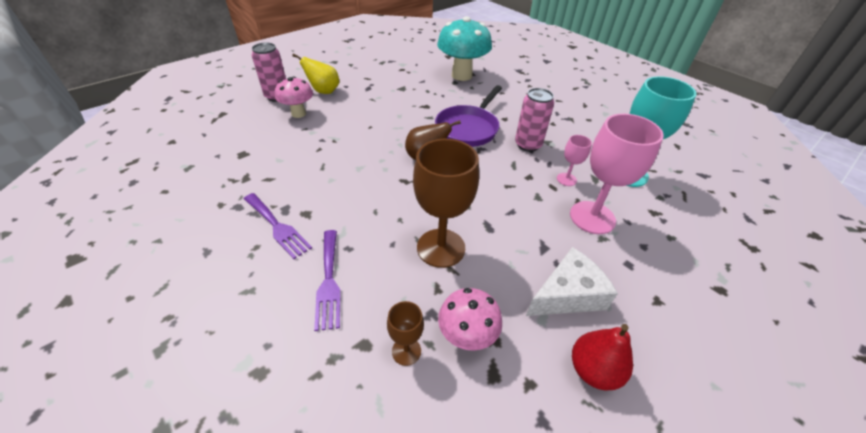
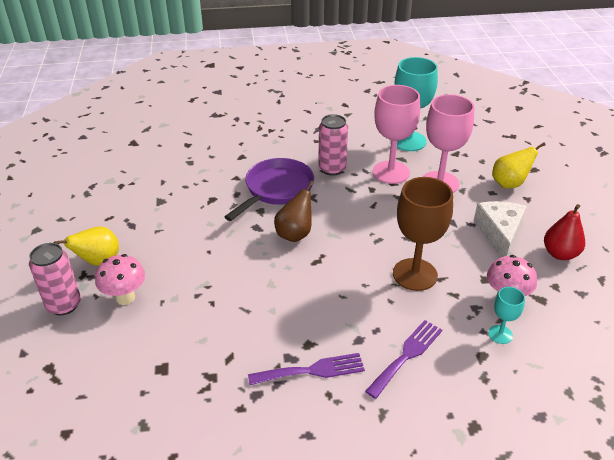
camera: 55 degrees left, 5 degrees down
purple fork [314,230,341,331] -> purple fork turned 75 degrees counterclockwise [365,320,442,399]
brown goblet [387,301,424,366] -> turquoise goblet [488,287,525,344]
purple pan [435,85,502,147] -> purple pan turned 120 degrees counterclockwise [225,158,314,221]
turquoise mushroom [437,16,492,81] -> none
pink goblet [557,135,592,186] -> pink goblet [372,85,420,184], size x2.04
none -> yellow pear [492,142,546,188]

